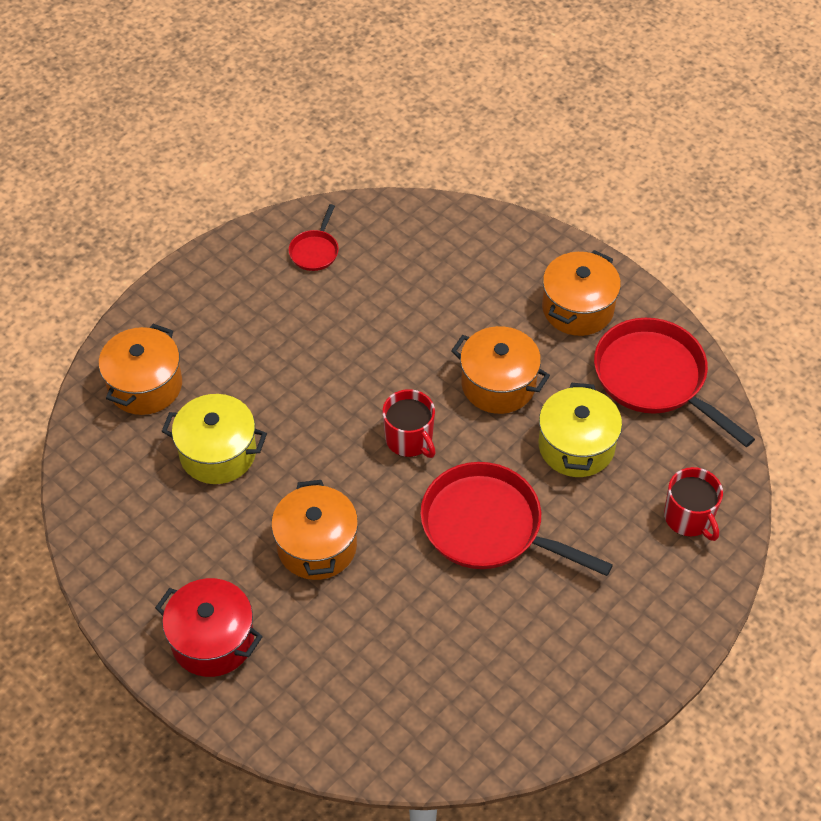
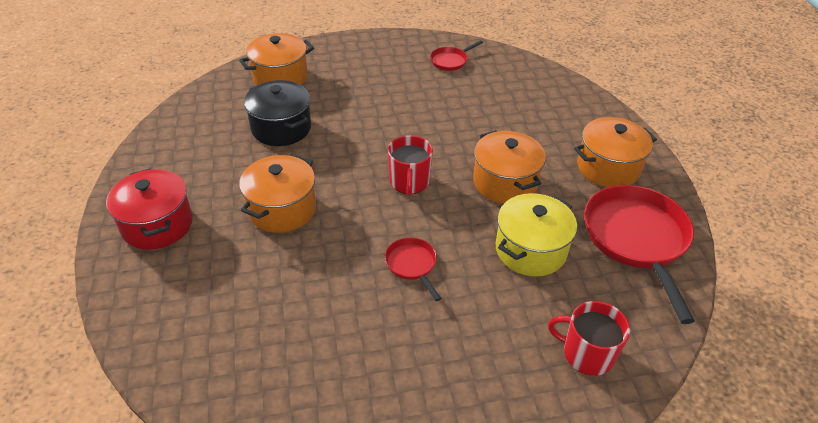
camera: 35 degrees right, 10 degrees down
yellow pot [161,394,267,484] -> black pot [244,80,311,146]
red pan [420,462,613,576] -> red pan [385,237,441,301], size x0.47
red mug [664,467,723,541] -> red mug turned 105 degrees clockwise [548,301,630,376]

